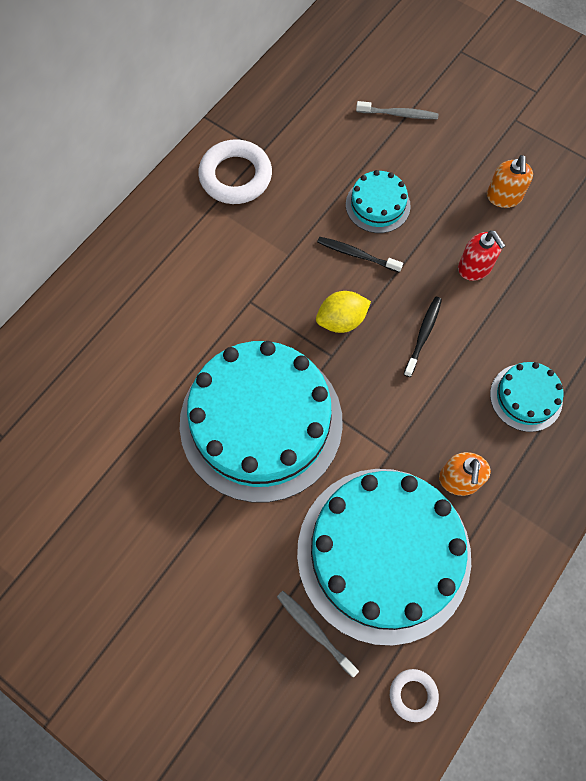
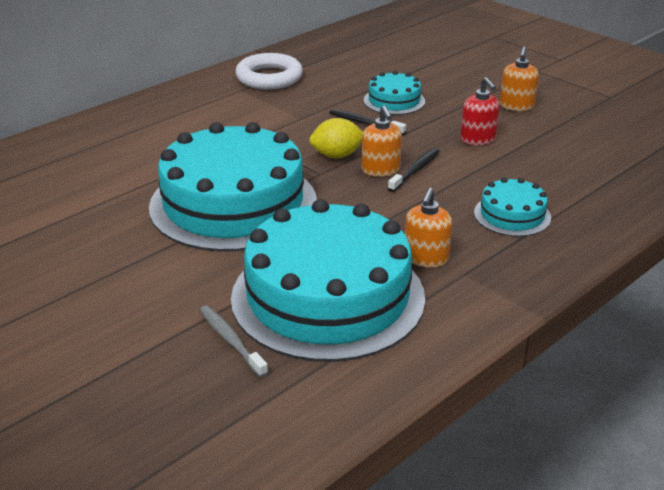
camera: 10 degrees right, 35 degrees down
grey toothbrush [356,101,438,119] -> none
white ring [390,669,439,722] -> none
none -> orange soap dispenser [362,106,402,177]

